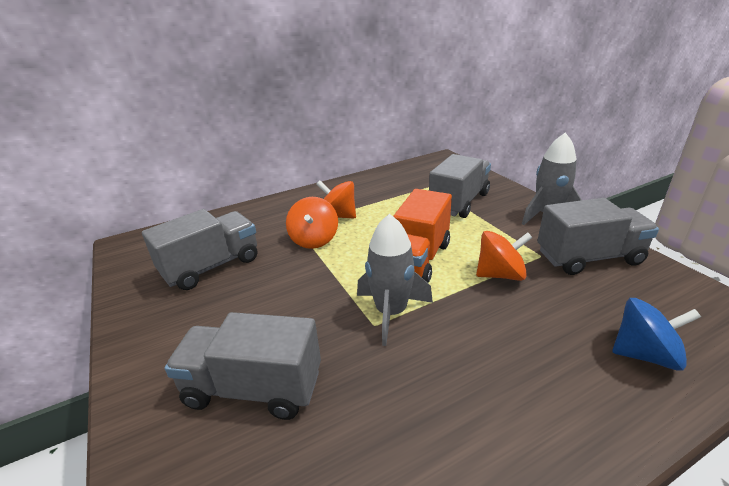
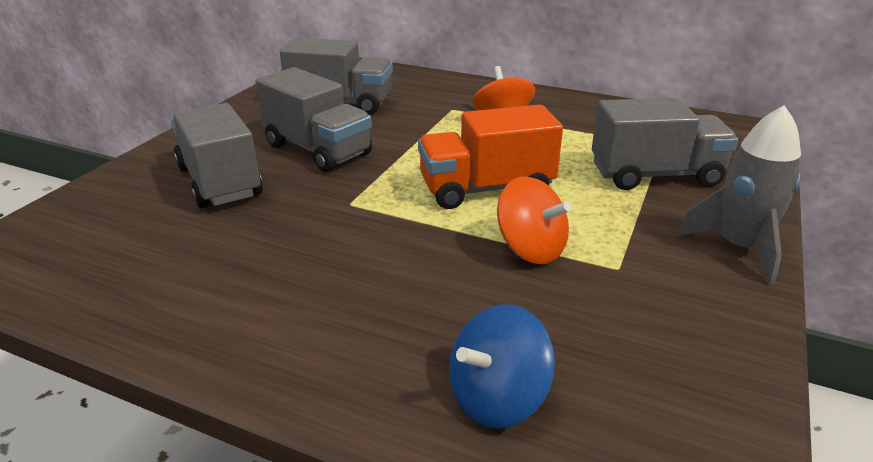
camera: 50 degrees right, 0 degrees up
orange spinning top [286,197,338,249] -> none
grey rocket [357,214,433,346] -> none
grey truck [537,198,659,275] -> grey truck moved to [255,67,372,172]
blue spinning top [612,298,701,371] -> blue spinning top turned 90 degrees clockwise [449,304,555,429]

